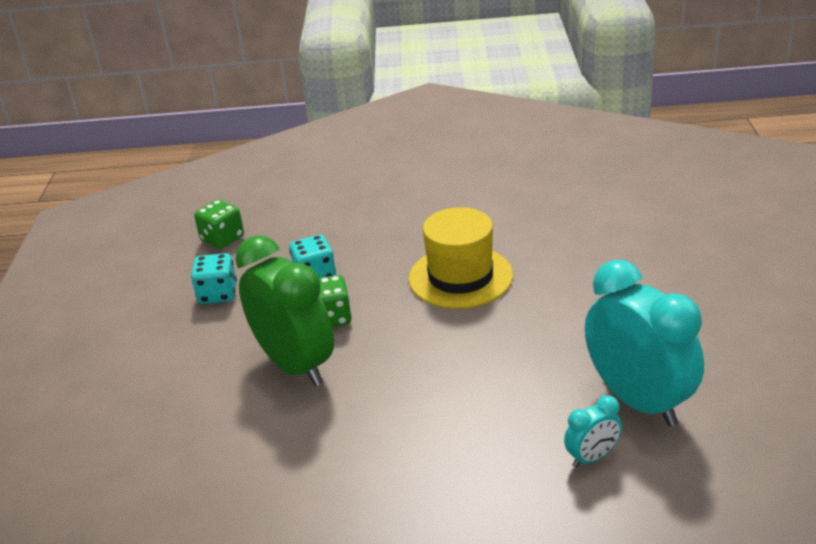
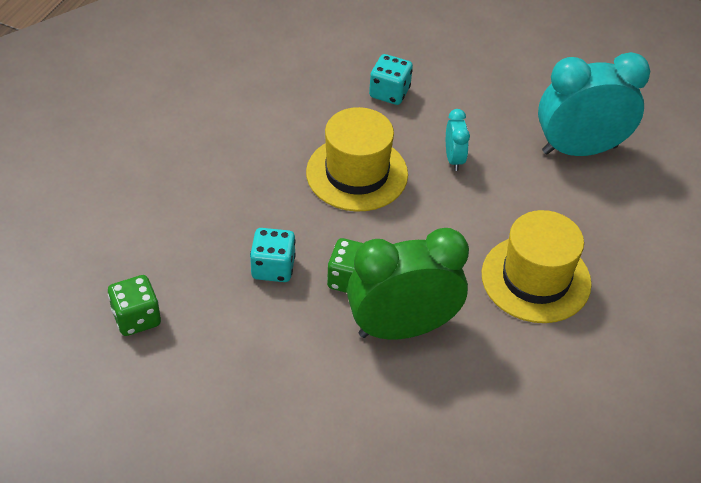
camera: 70 degrees left, 15 degrees up
turquoise dice [191,253,237,304] -> turquoise dice moved to [369,54,413,105]
turquoise clock [564,395,622,467] -> turquoise clock moved to [446,109,470,171]
none -> yellow hat [482,210,592,323]

